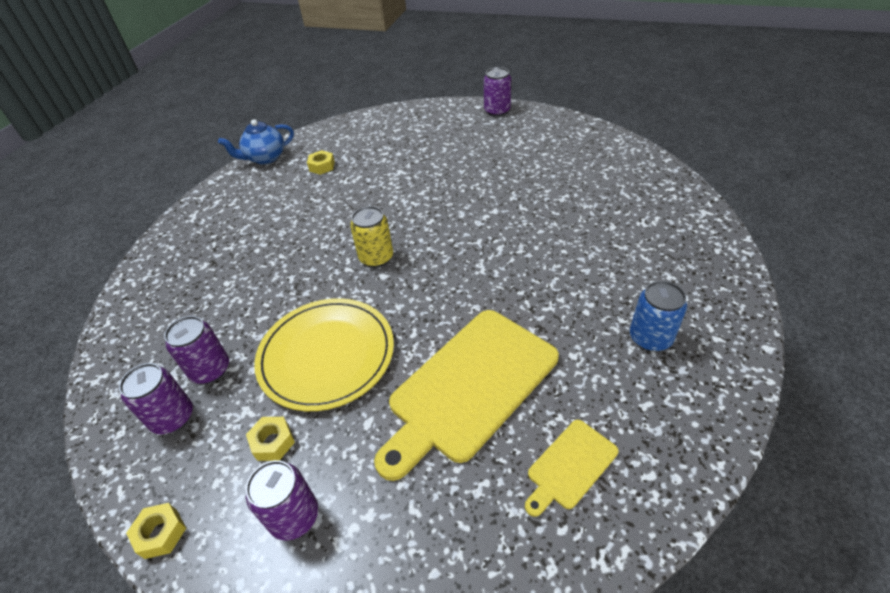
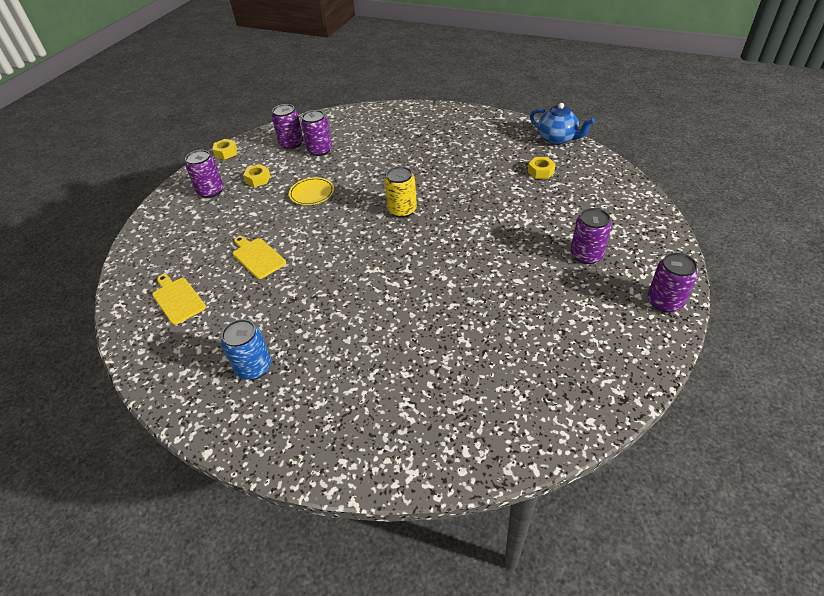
camera: 95 degrees right, 0 degrees up
blue teapot [218,119,294,165] -> blue teapot turned 150 degrees clockwise [530,103,595,145]
yellow plate [254,298,394,411] -> yellow plate [289,177,334,205], size x0.50
yellow cutting board [374,310,559,481] -> yellow cutting board [233,236,286,279], size x0.47
none -> purple can [571,208,612,264]

